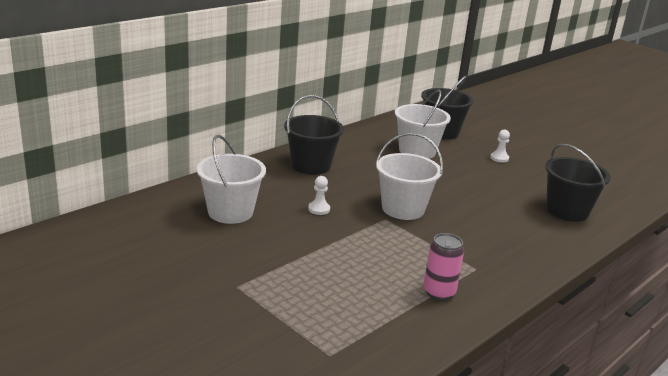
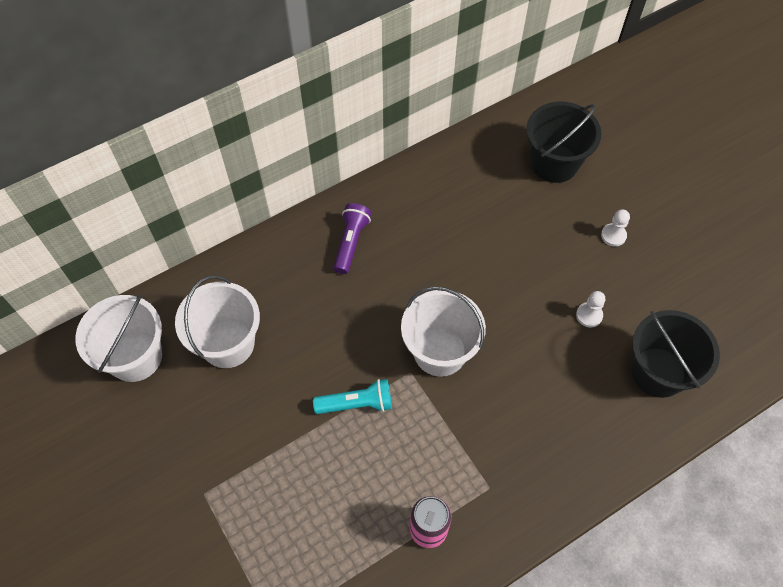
camera: 15 degrees right, 35 degrees up
black bucket [284,95,344,175] -> purple flashlight [333,203,371,274]
white pawn [308,176,330,215] -> white pawn moved to [576,291,605,327]
white bucket [395,90,451,159] -> white bucket moved to [75,294,162,382]
none -> turquoise flashlight [313,379,392,414]

